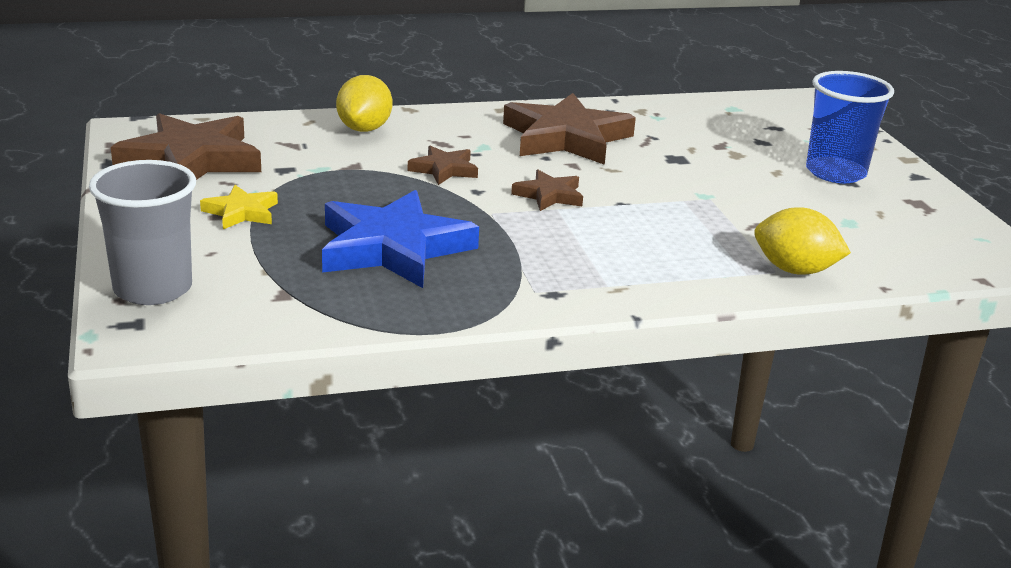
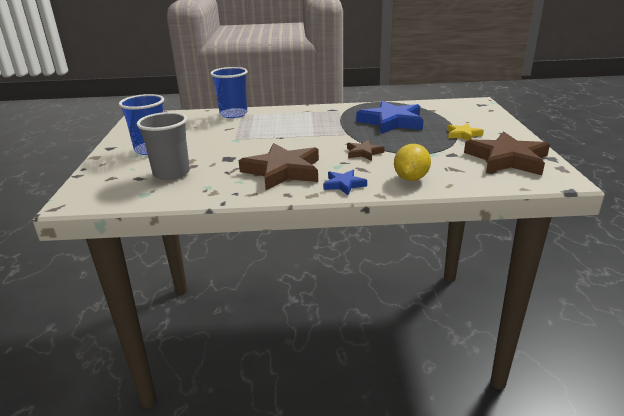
camera: 165 degrees left, 0 degrees up
grey cup [89,160,196,305] -> grey cup moved to [136,112,190,180]
brown star [511,170,583,211] -> none
yellow lemon [754,207,851,275] -> blue cup [210,67,248,118]
none -> blue star [323,170,367,195]

